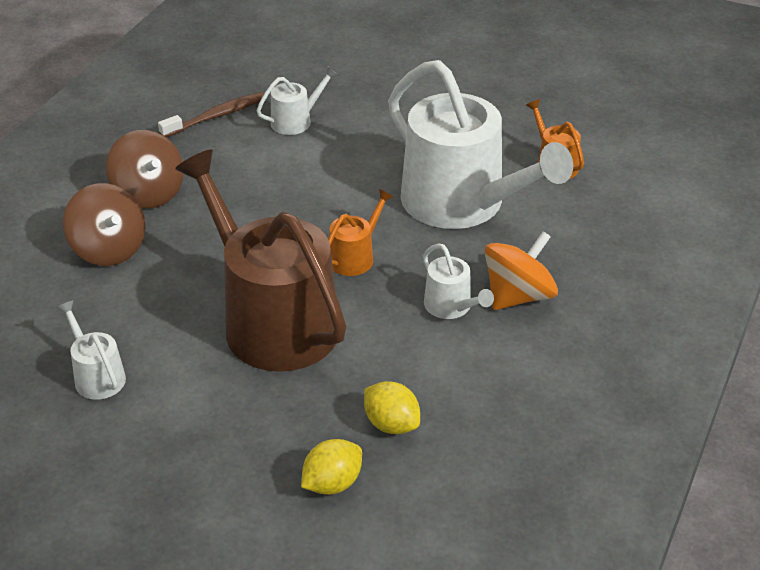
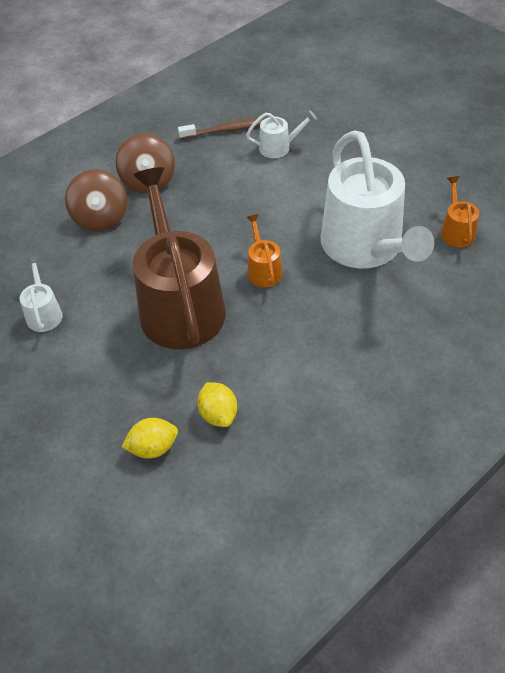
camera: 25 degrees right, 10 degrees up
orange watering can [328,189,393,276] -> orange watering can turned 75 degrees counterclockwise [247,214,283,287]
white watering can [423,243,494,319] -> none
orange spinning top [485,231,558,310] -> none

